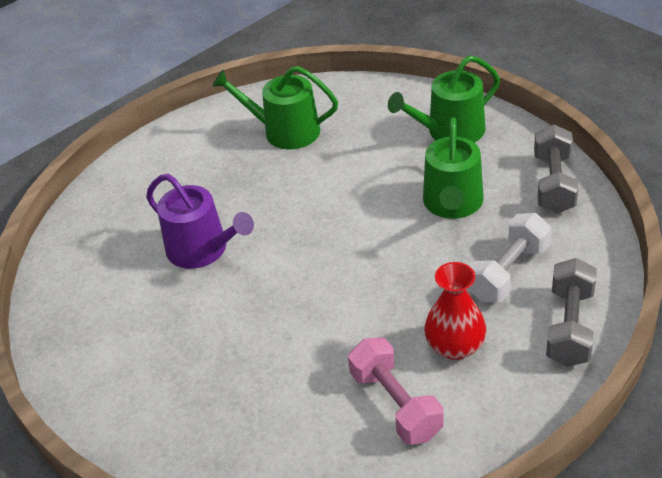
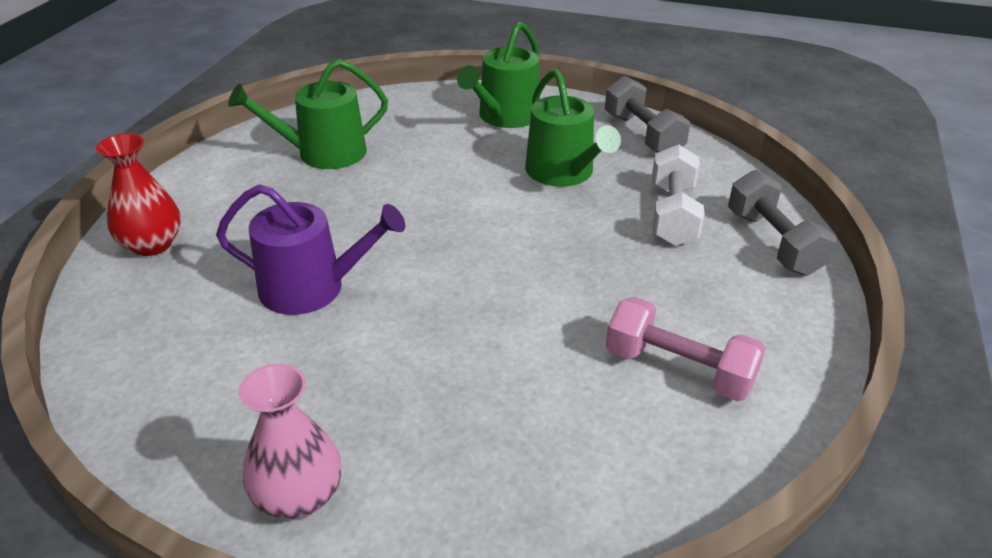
camera: 35 degrees left, 5 degrees down
red vase [424,262,486,360] -> red vase moved to [96,133,181,256]
none -> pink vase [239,364,341,519]

